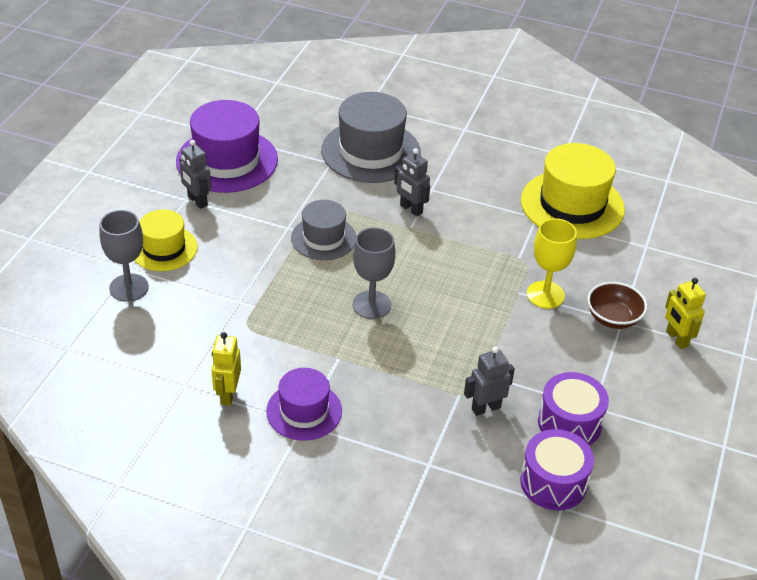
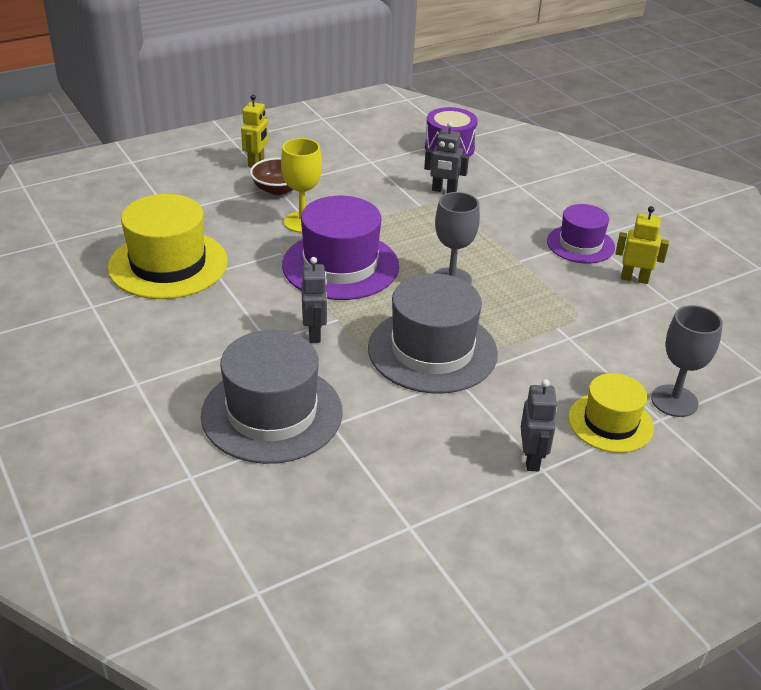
camera: 140 degrees left, 5 degrees down
purple hat [176,100,278,193] -> purple hat moved to [282,196,399,300]
yellow robot [211,332,241,406] -> yellow robot turned 120 degrees counterclockwise [615,206,669,284]
grey hat [291,200,356,260] -> grey hat [368,274,498,393], size x1.65
purple drum [538,372,609,445] -> none

